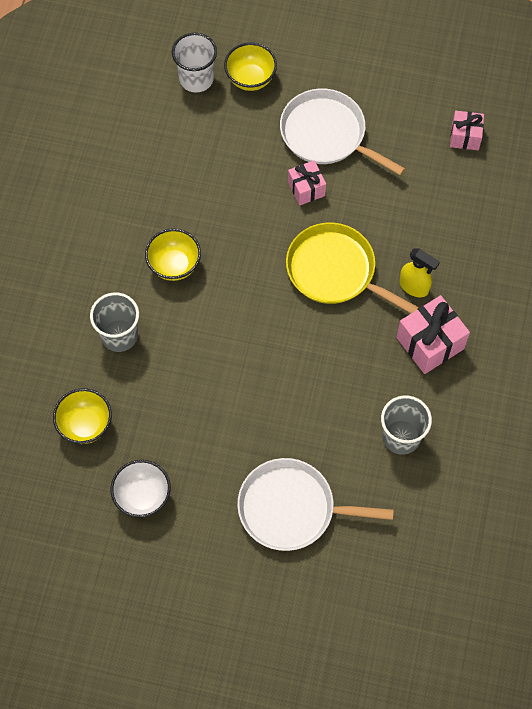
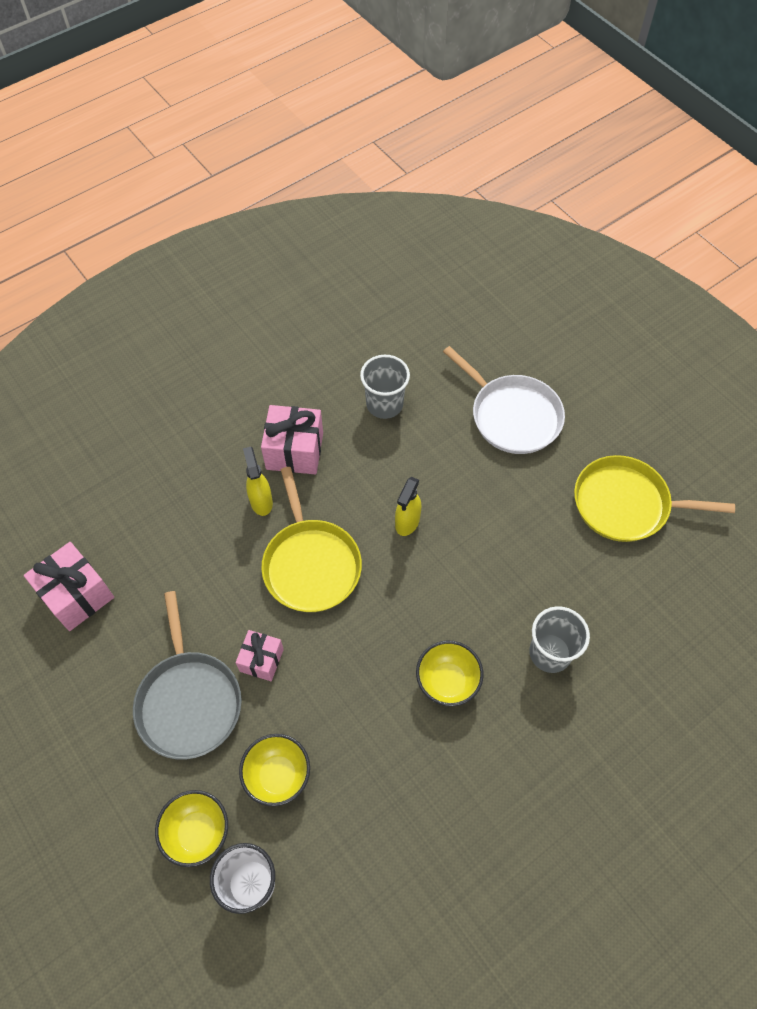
camera: 140 degrees left, 5 degrees down
yellow bowl [53,388,112,444] -> yellow bowl moved to [239,734,310,806]
white bowl [111,460,171,518] -> yellow pan [574,455,735,542]
white pan [280,88,405,176] -> grey pan [133,591,242,760]
pink gift [450,111,484,150] -> pink gift [24,542,114,631], size x1.62
none -> yellow spray bottle [395,477,421,536]

